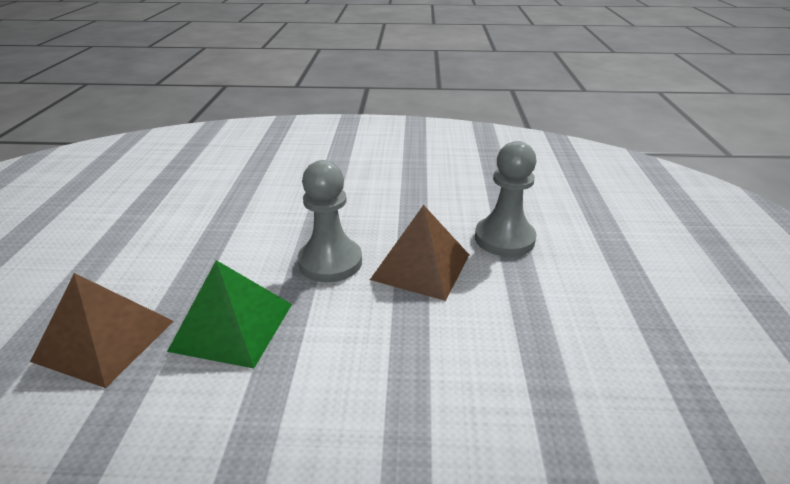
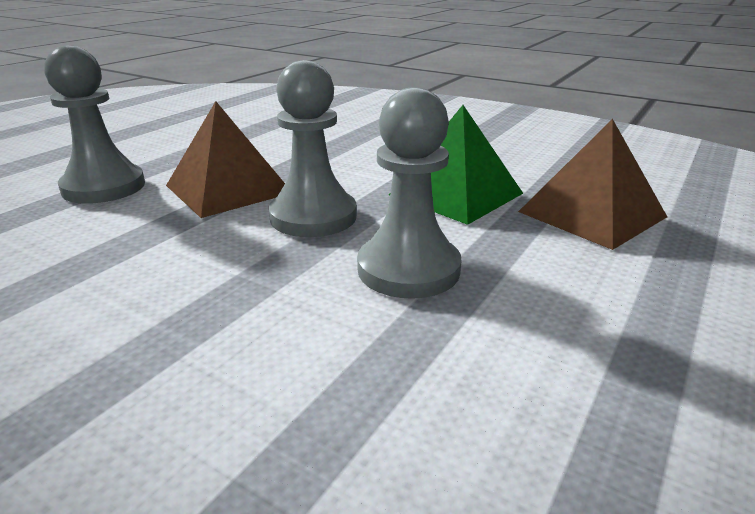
camera: 150 degrees left, 5 degrees down
none -> grey pawn [357,87,461,299]

